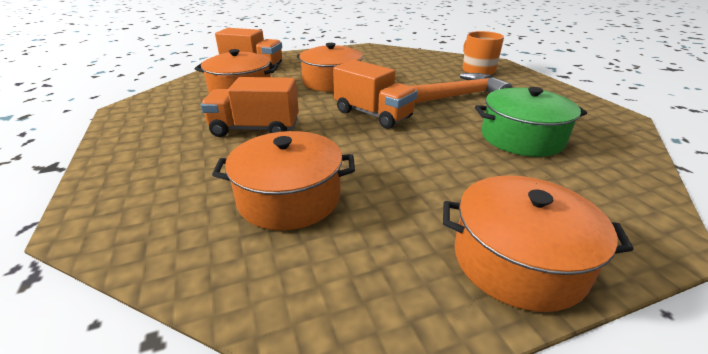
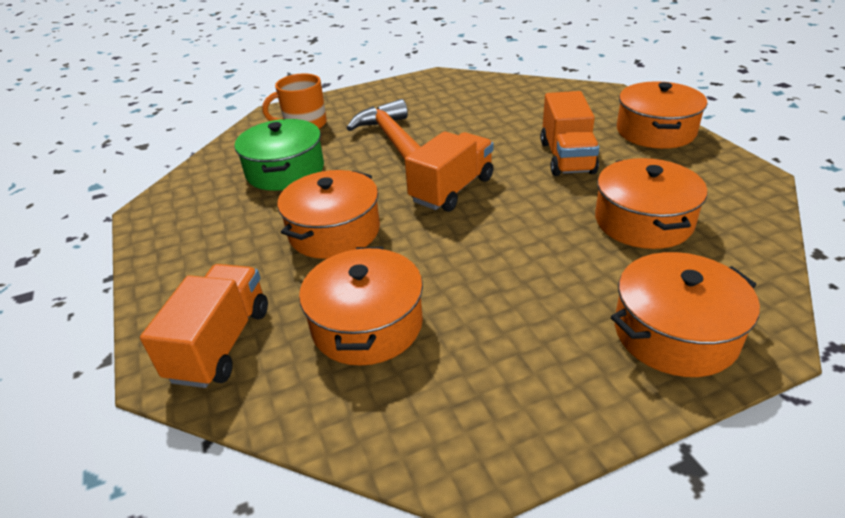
camera: 90 degrees left, 5 degrees up
orange truck [201,77,299,137] -> orange truck moved to [540,91,600,176]
green pot [475,87,587,157] -> green pot moved to [235,119,324,191]
none -> orange pot [611,252,760,377]

